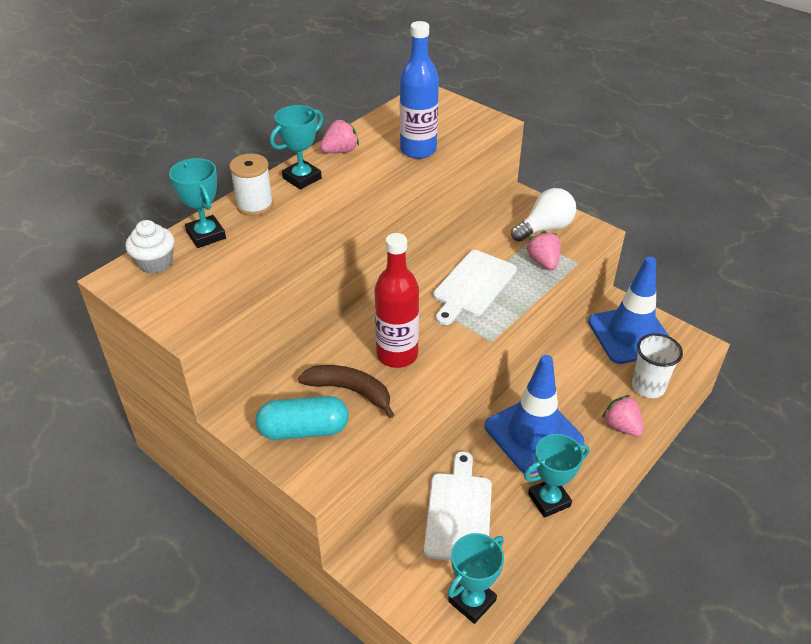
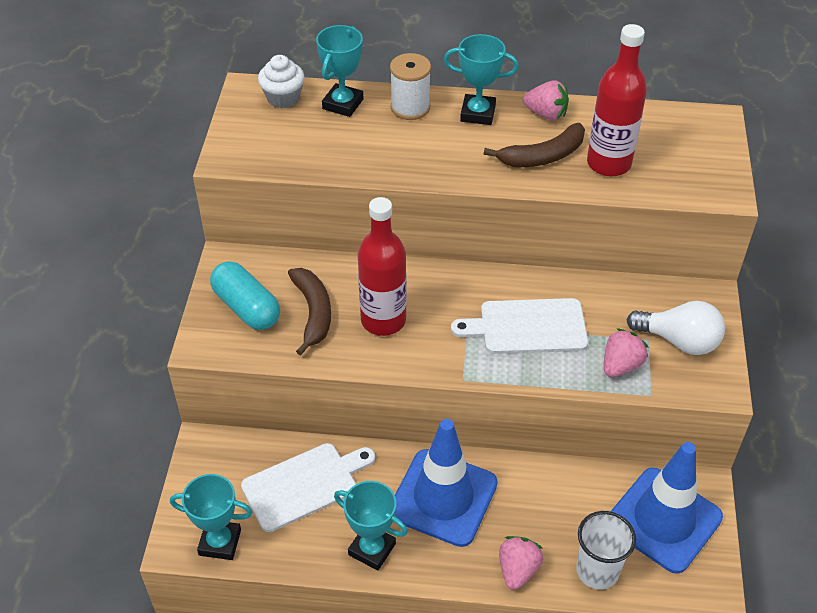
camera: 55 degrees right, 5 degrees up
blue bottle [400,21,439,159] -> red bottle [587,24,647,176]
none -> brown banana [484,123,585,167]

